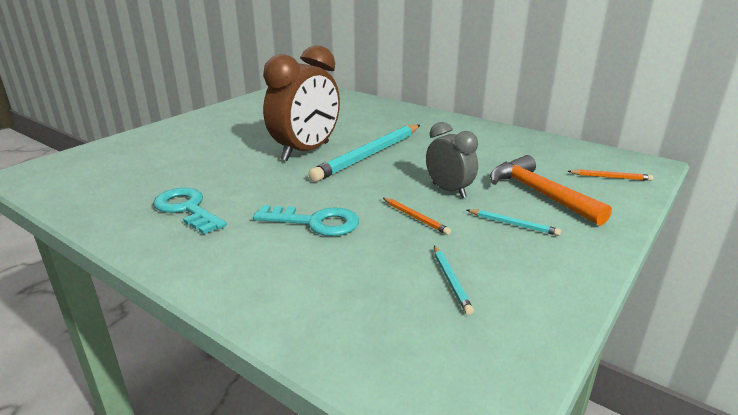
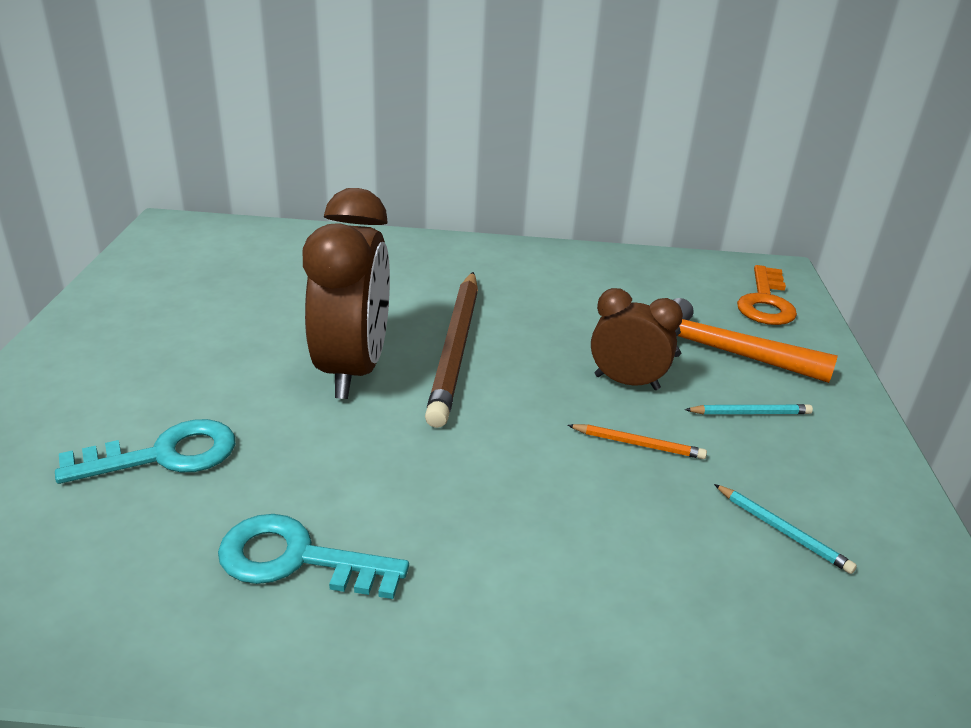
camera: 35 degrees left, 5 degrees up
turquoise key [253,205,359,236] -> turquoise key moved to [55,419,235,484]
turquoise pencil [308,125,420,182] -> brown pencil [425,272,478,428]
grey clock [426,122,478,198] -> brown clock [591,288,683,390]
orange pencil [567,169,653,181] -> orange key [737,265,797,325]

